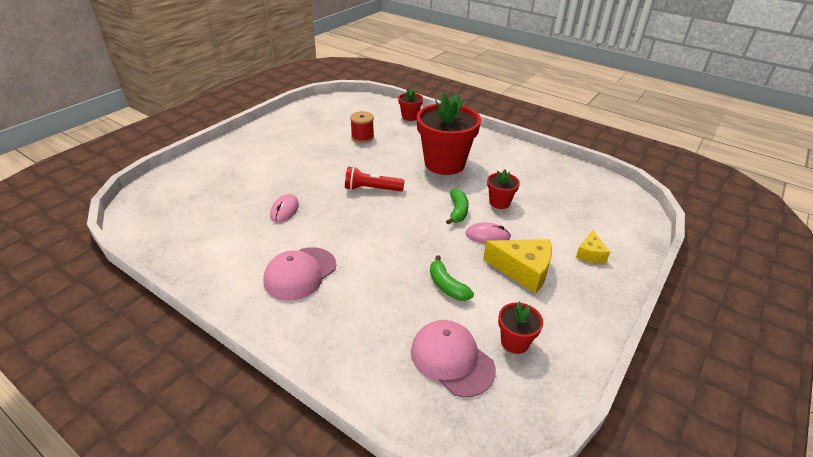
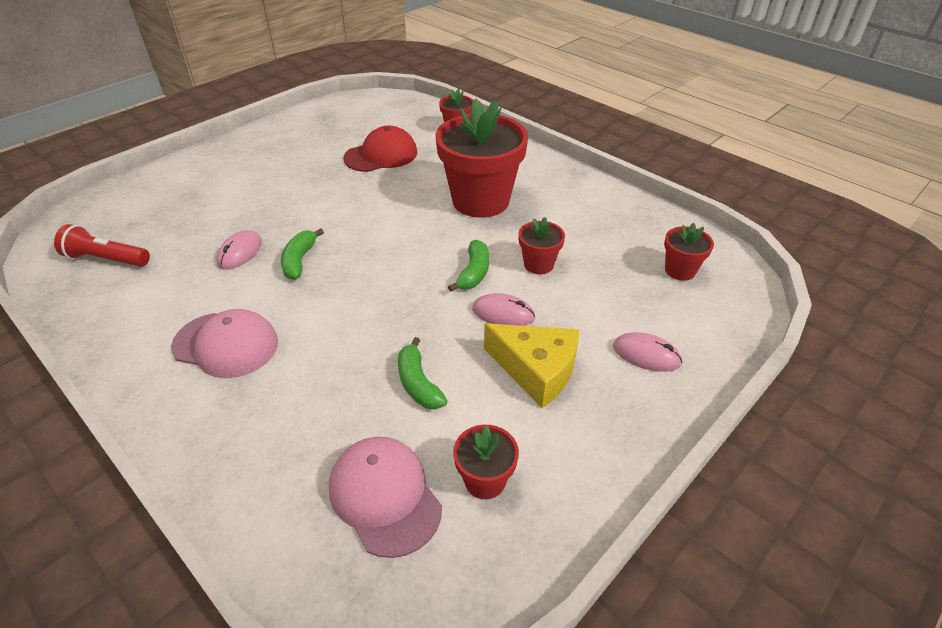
camera: 10 degrees right, 5 degrees up
pink cap [263,247,336,300] -> pink cap turned 120 degrees counterclockwise [171,309,278,378]
red flashlight [345,166,405,191] -> red flashlight moved to [54,224,150,267]
red spool [350,111,374,143] -> red cap [343,126,417,172]
yellow cheese [576,230,610,263] -> pink mouse [613,332,683,372]
none -> green banana [281,228,324,280]
none -> red flower pot [664,223,714,281]

